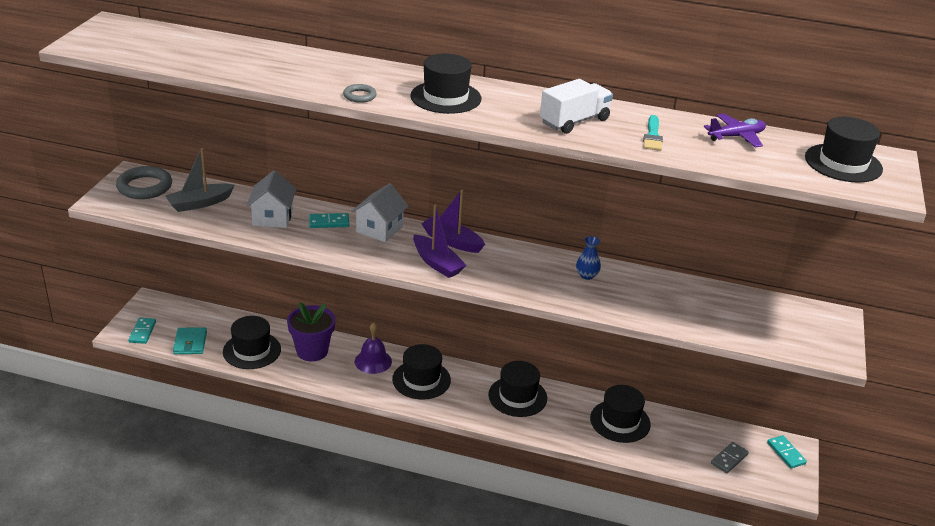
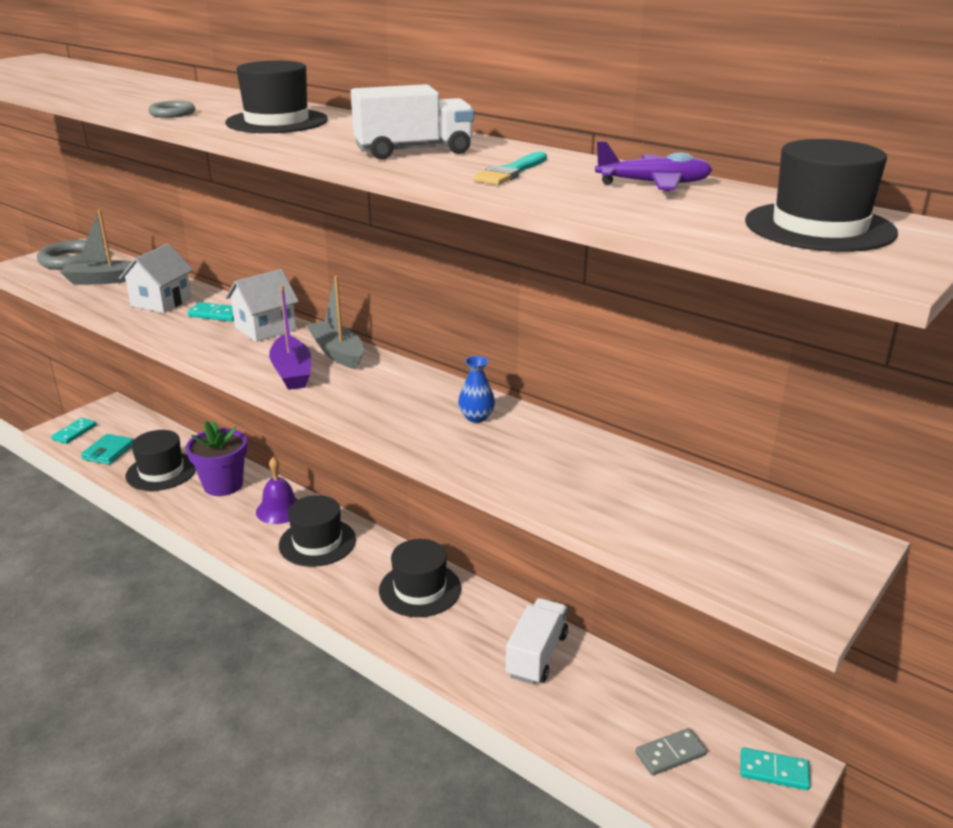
camera: 25 degrees right, 5 degrees down
purple boat [421,190,485,253] -> grey boat [307,276,364,369]
black hat [590,385,651,443] -> white truck [506,598,568,684]
turquoise domino [767,435,807,469] -> turquoise domino turned 75 degrees counterclockwise [740,747,810,790]

